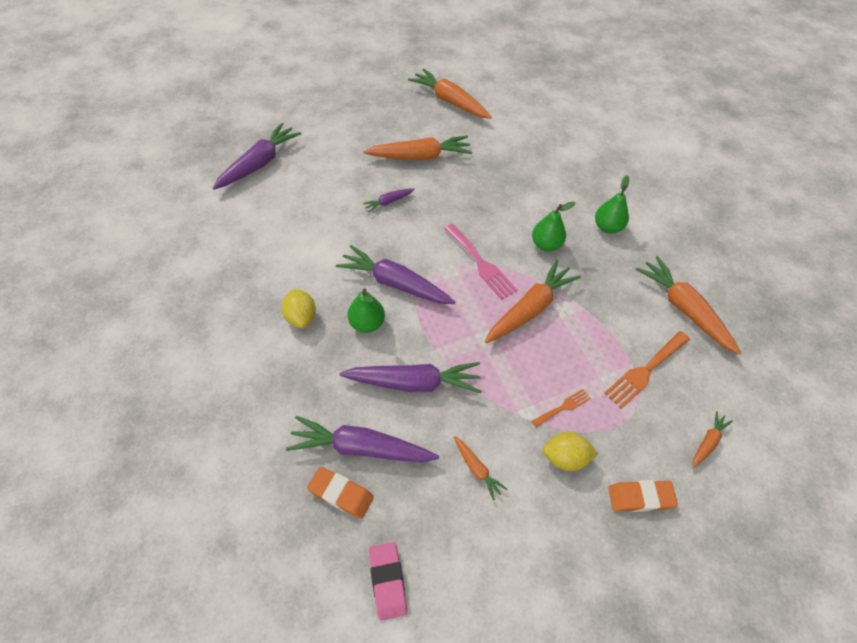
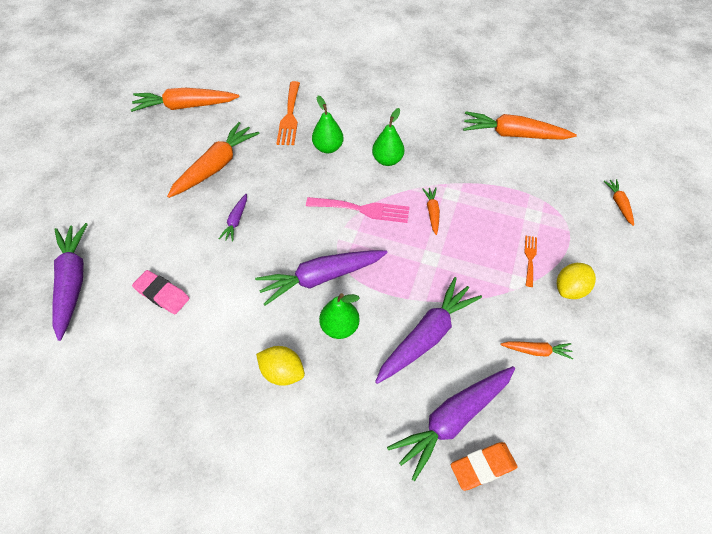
camera: 45 degrees left, 0 degrees up
pink eraser [369,542,407,620] -> pink eraser moved to [132,270,189,314]
orange carrot [485,260,581,343] -> orange carrot [422,188,440,235], size x0.49
green pear [595,176,629,234] -> green pear moved to [312,96,344,153]
orange fork [604,331,690,409] -> orange fork moved to [276,81,300,145]
orange eraser [608,480,678,512] -> none

